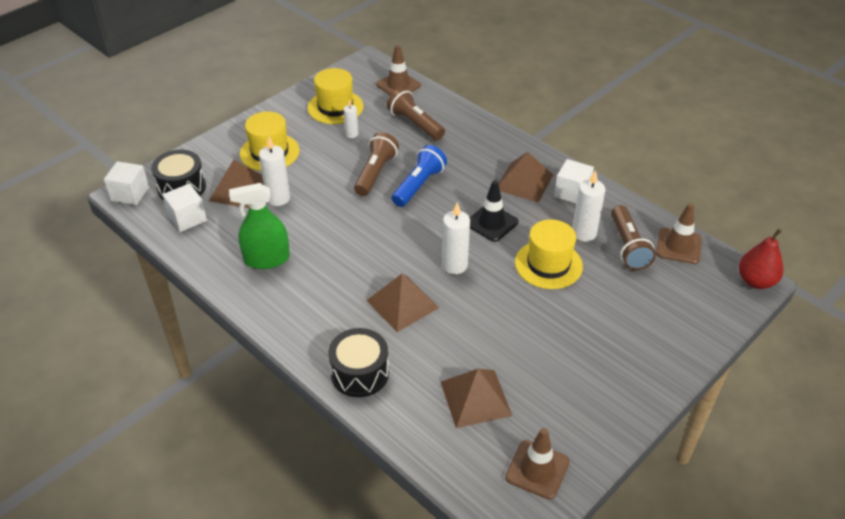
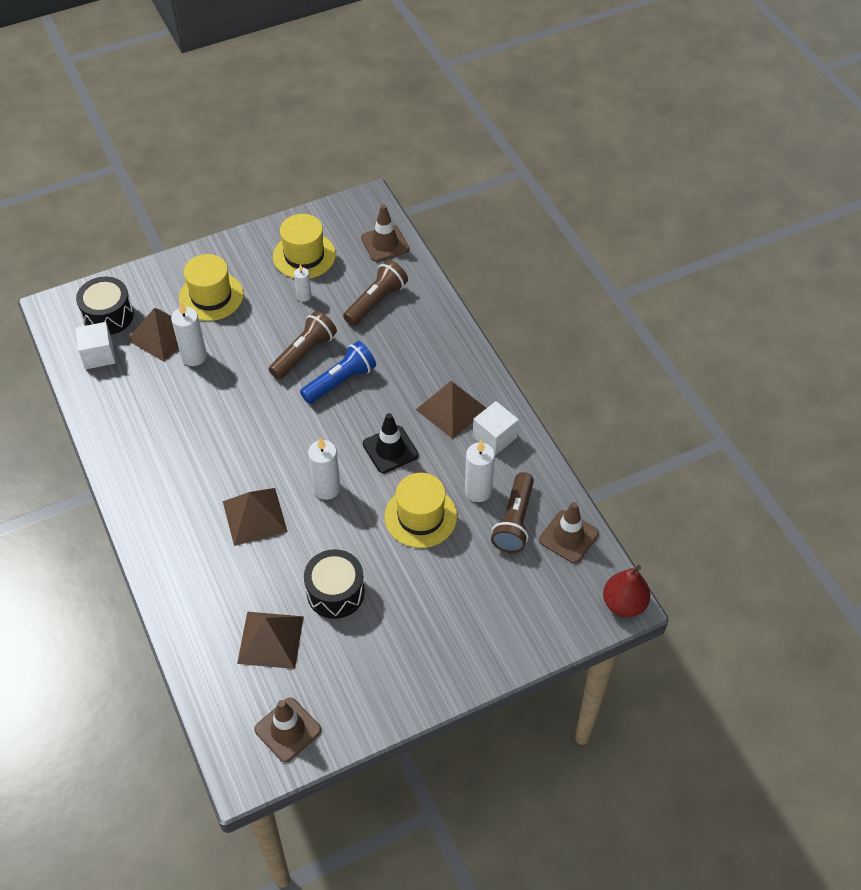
camera: 20 degrees right, 10 degrees up
white cube [104,161,149,205] -> none
green spray bottle [229,183,290,269] -> none
black drum [328,328,389,397] -> black drum moved to [304,549,365,619]
brown flashlight [387,88,445,140] -> brown flashlight turned 60 degrees clockwise [343,260,408,326]

